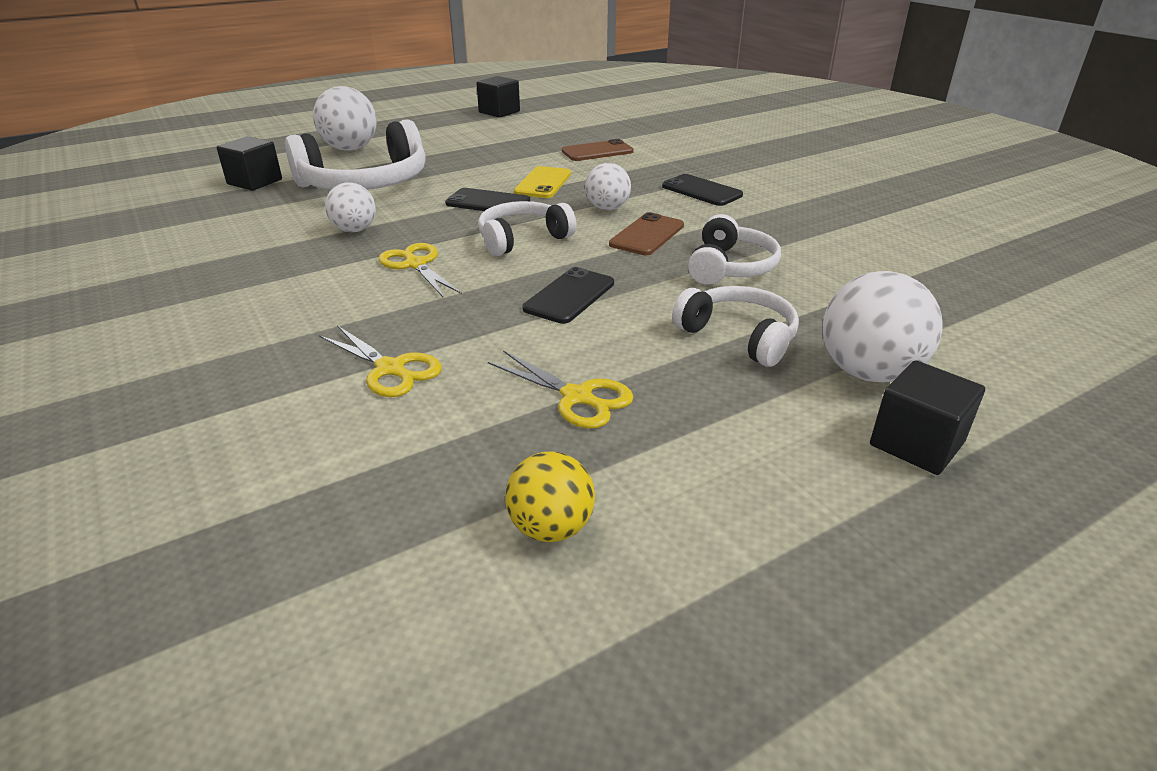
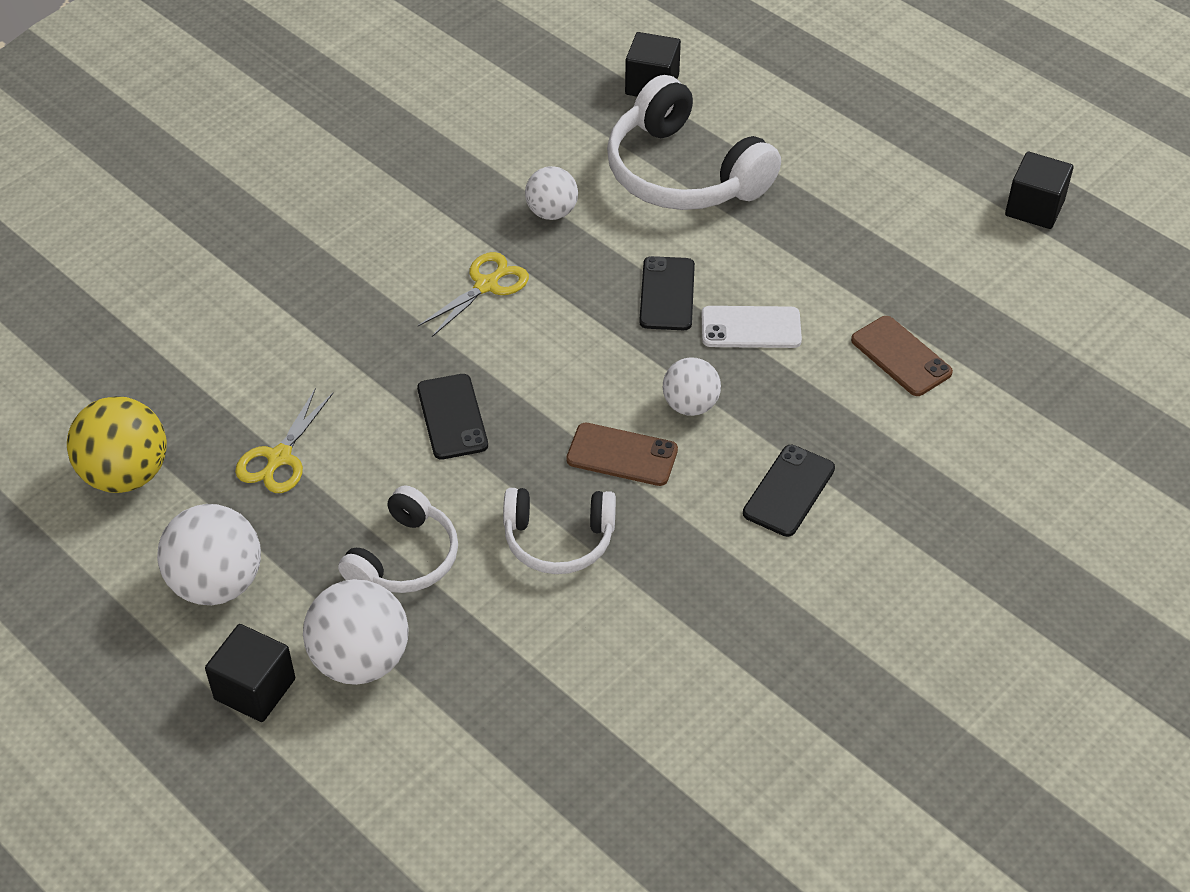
camera: 75 degrees right, 15 degrees up
white ball [313,86,377,151] -> white ball moved to [157,504,261,605]
yellow scissors [319,325,442,397] -> none
white headphones [478,201,576,256] -> none
yellow ball [505,452,595,542] -> yellow ball [67,396,167,493], size x1.59
yellow phone [514,166,571,198] -> white phone [701,306,802,348]
black phone [522,267,614,324] -> black phone turned 60 degrees clockwise [417,374,488,460]

